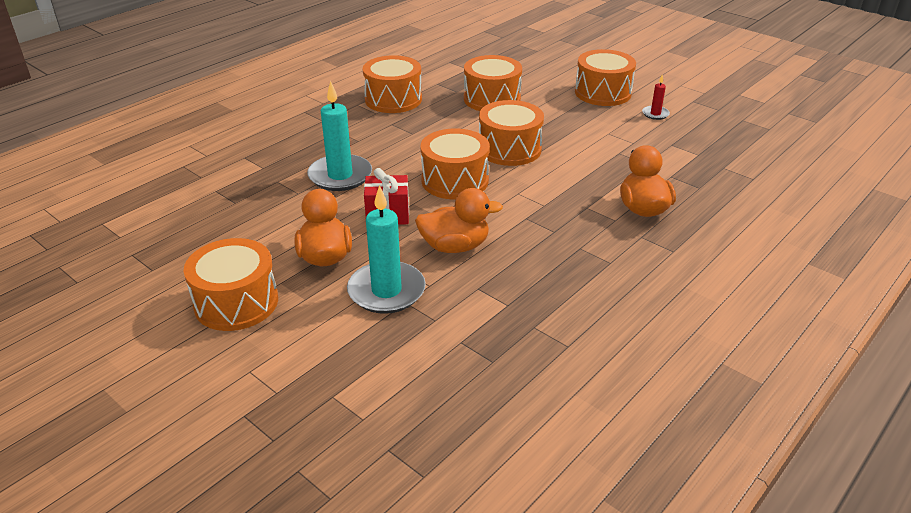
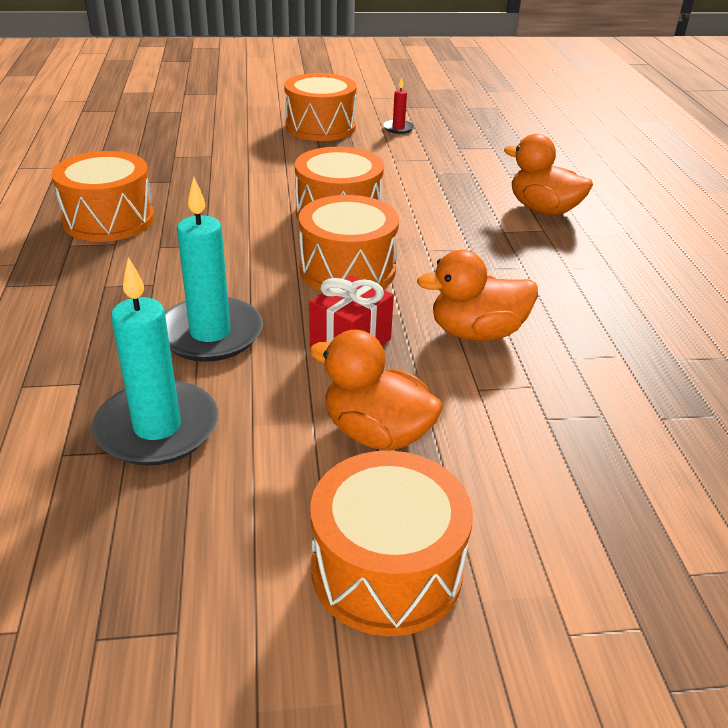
camera: 50 degrees left, 0 degrees up
turquoise candle [347,185,426,314] -> turquoise candle moved to [92,257,218,466]
orange duck [415,188,503,253] -> orange duck turned 135 degrees counterclockwise [417,250,538,341]
orange drum [464,55,522,111] -> none

